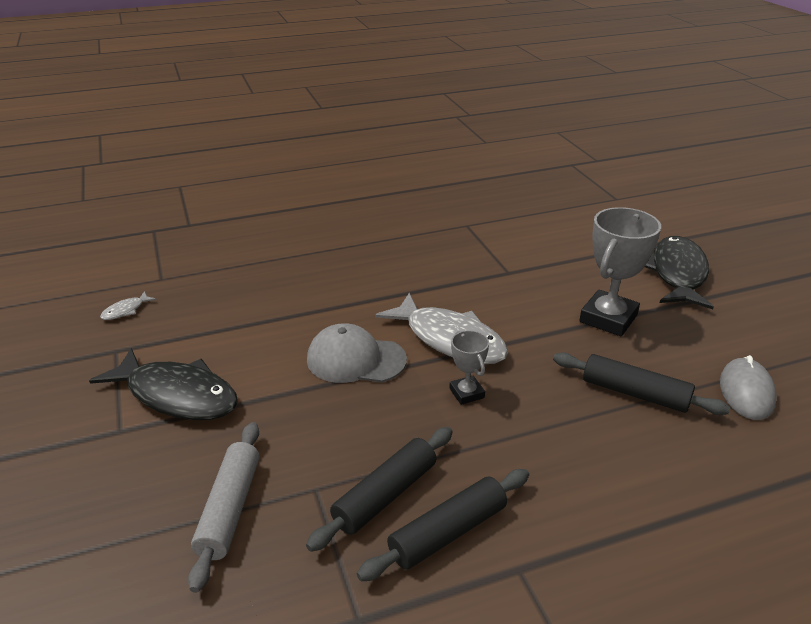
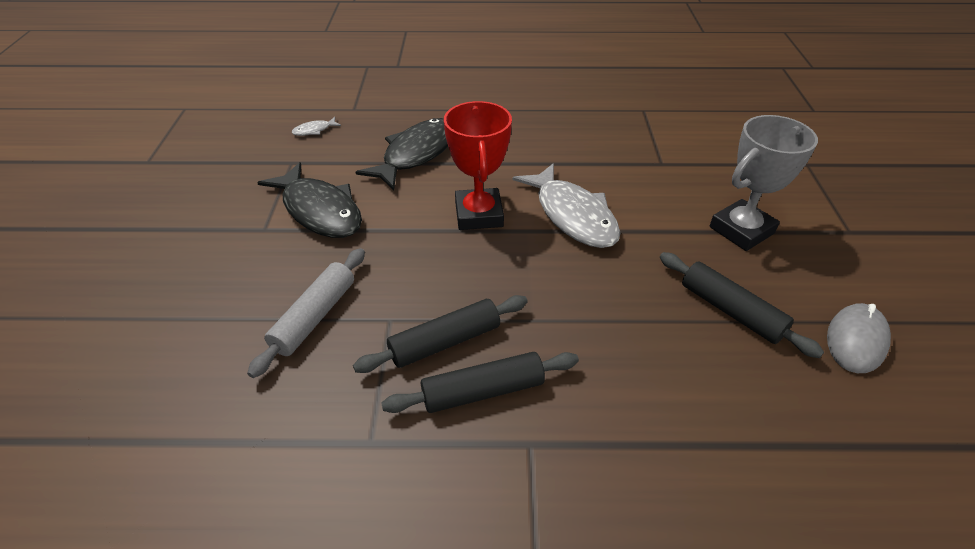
camera: 20 degrees right, 10 degrees up
grey cap [307,323,407,383] -> red trophy [444,101,512,230]
grey trophy [450,330,489,405] -> none
black fish [645,236,714,309] -> black fish moved to [356,118,448,190]

